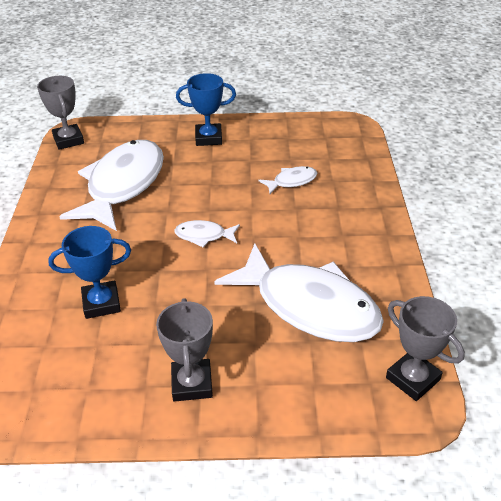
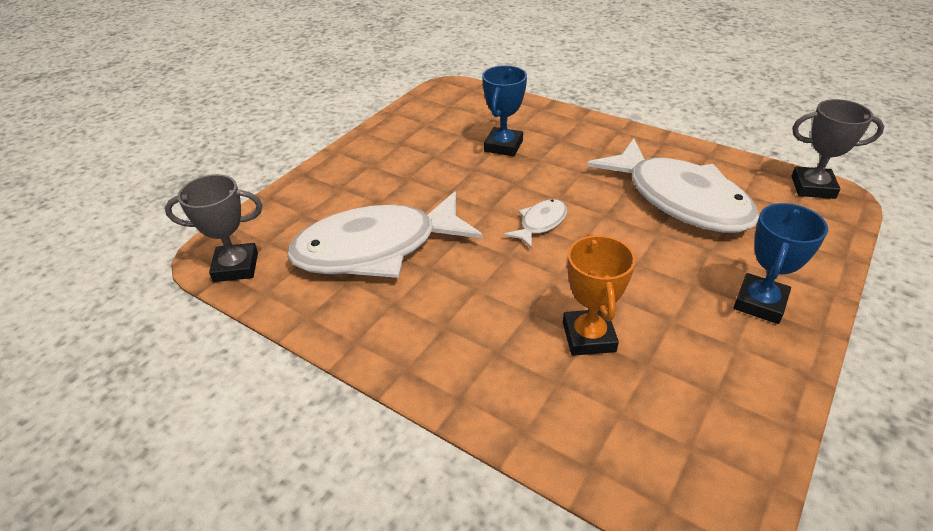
camera: 125 degrees right, 0 degrees up
grey trophy [156,298,213,402] -> none
white fish [259,166,317,194] -> orange trophy [563,234,636,356]

